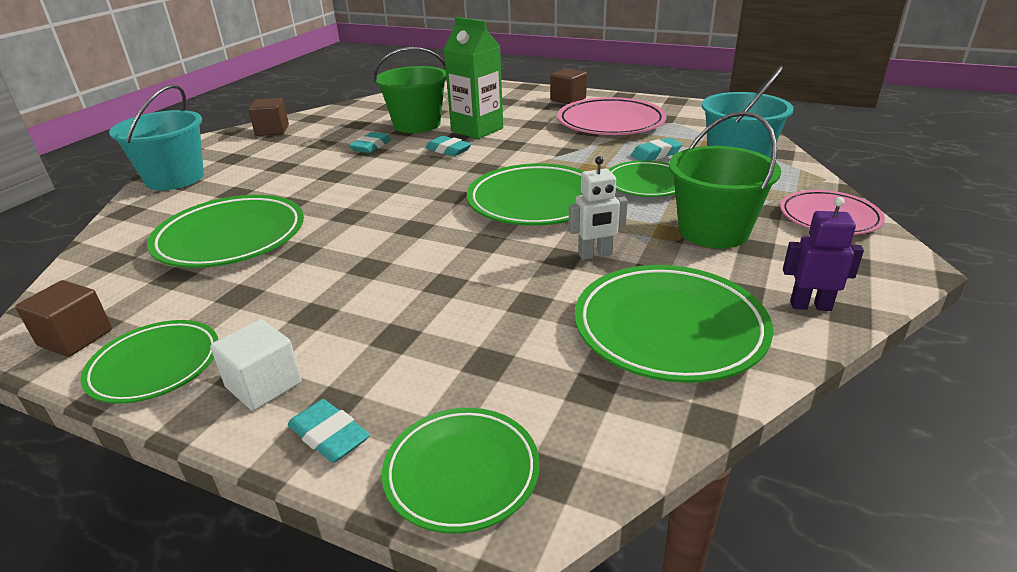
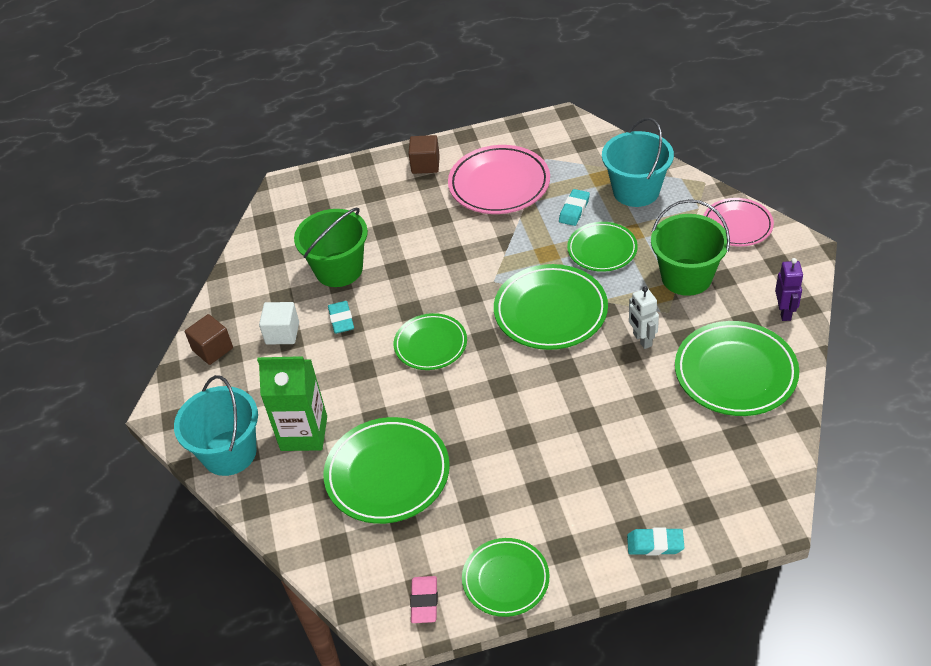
camera: 35 degrees left, 15 degrees up
brown cube [15,280,112,357] -> pink eraser [410,576,438,623]
white cube [210,319,302,411] -> white cube moved to [259,302,299,345]
green plate [382,408,540,533] -> green plate moved to [394,313,467,370]
turquoise eraser [426,136,471,156] -> none
green carton [444,17,503,139] -> green carton moved to [257,356,327,451]
white robot [568,156,628,260] -> white robot turned 120 degrees clockwise [629,286,659,349]
purple robot [783,197,864,311] -> purple robot turned 120 degrees clockwise [775,258,803,321]

